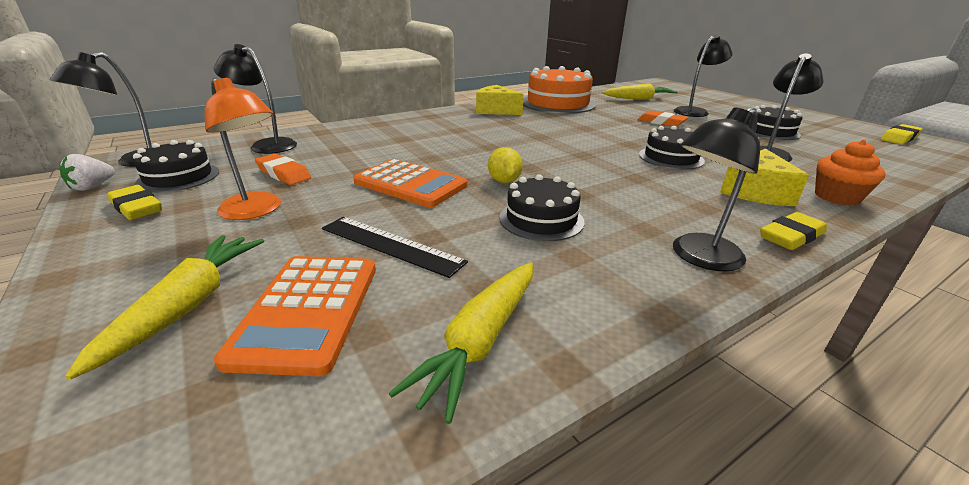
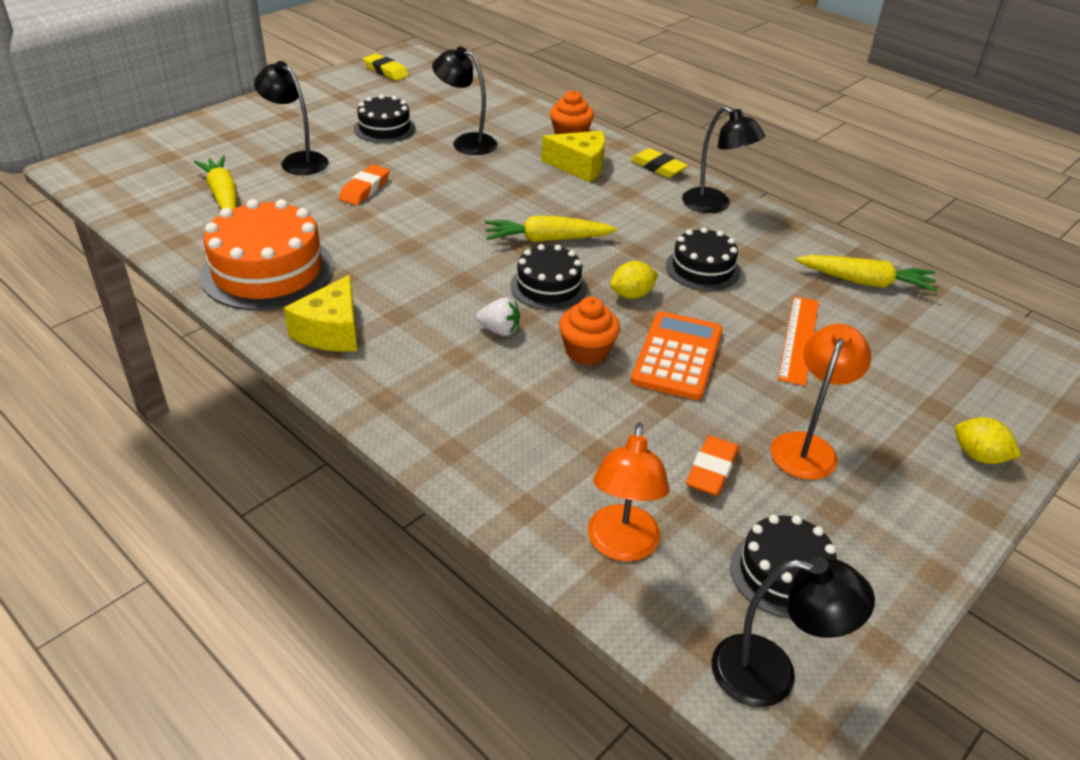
camera: 105 degrees left, 10 degrees up
white strawberry [59,154,115,191] -> white strawberry moved to [476,297,520,336]
yellow carrot [65,235,264,380] -> yellow carrot moved to [485,216,617,242]
yellow eraser [107,185,162,220] -> none
black lamp [214,44,297,154] -> orange lamp [588,423,670,561]
orange calculator [214,256,376,376] -> none
black ruler [322,217,468,278] -> orange ruler [778,296,819,386]
black cake [639,126,705,170] -> black cake moved to [510,244,587,310]
none -> orange cupcake [559,297,620,365]
none -> yellow lemon [955,417,1021,464]

